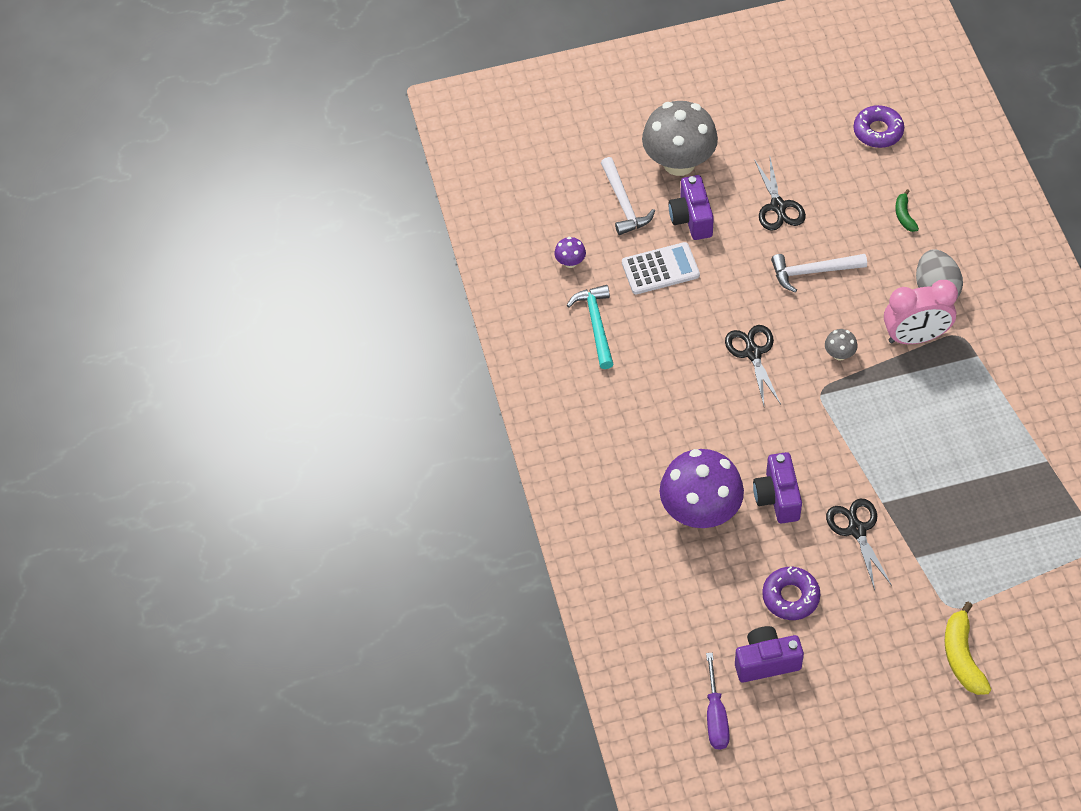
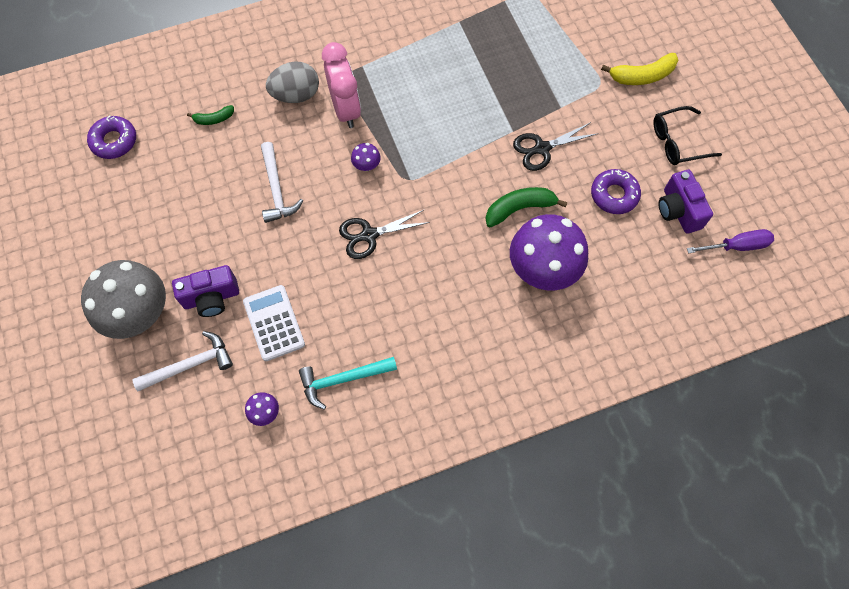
camera: 100 degrees left, 10 degrees up
purple camera [753,452,802,523] -> green banana [485,187,568,227]
black scissors [754,158,806,231] -> none
grey mushroom [825,329,857,361] -> purple mushroom [351,143,381,172]
none -> black glasses [653,106,722,165]

